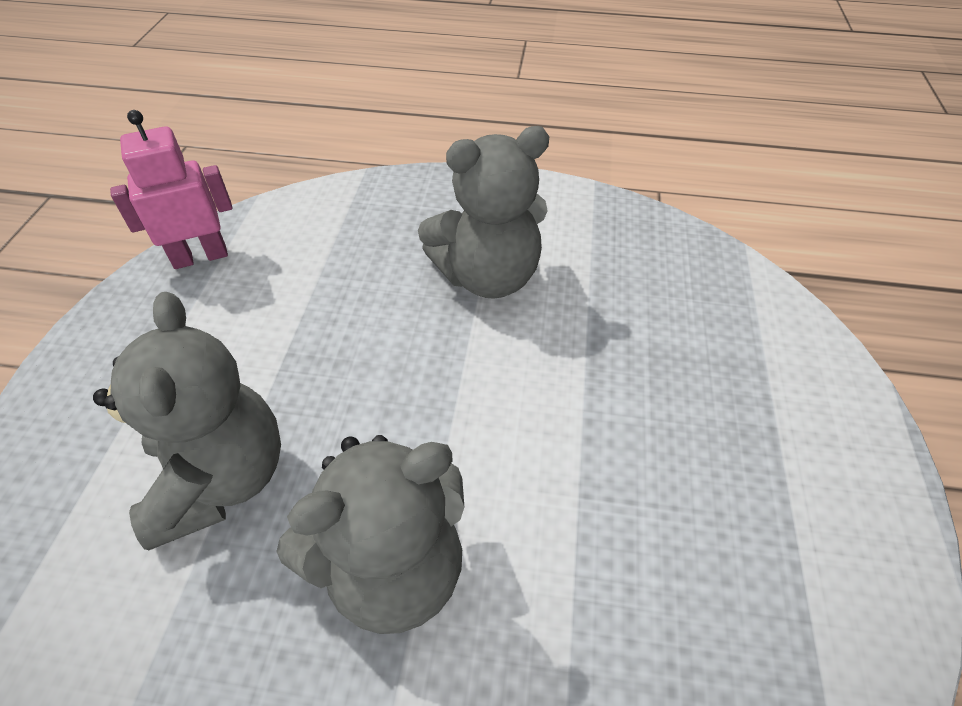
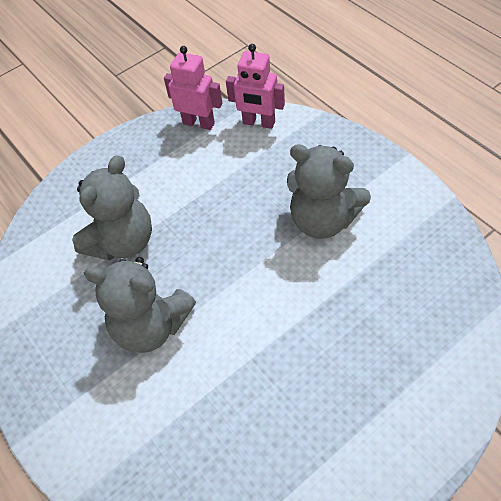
camera: 50 degrees right, 5 degrees up
none -> pink robot [226,44,285,129]

